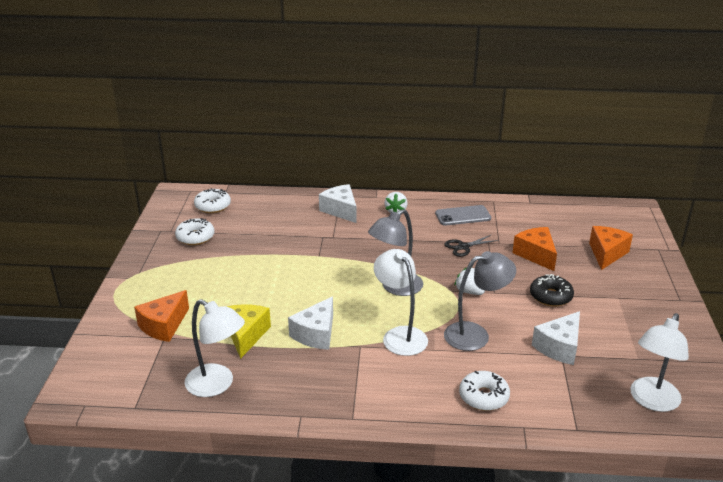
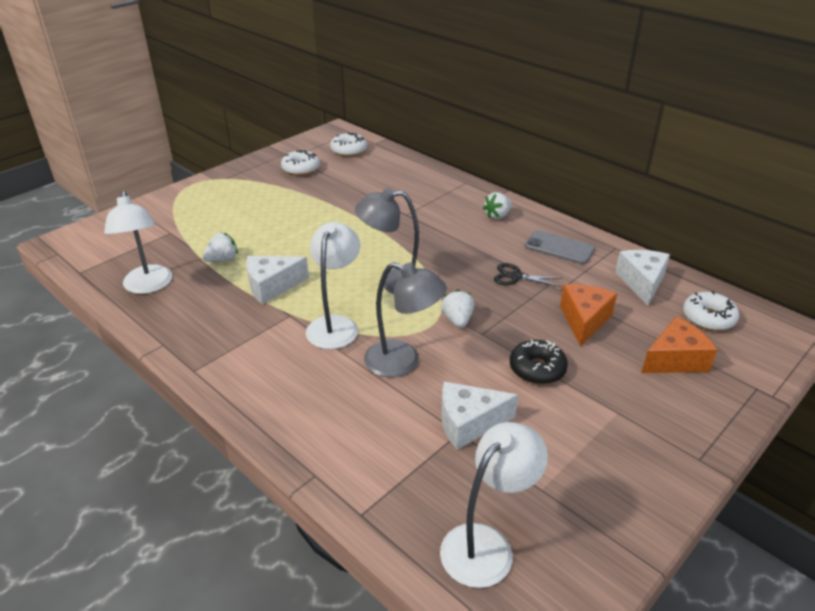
camera: 40 degrees right, 5 degrees up
orange cheese [134,290,189,342] -> none
yellow cheese [226,304,271,359] -> white strawberry [203,233,238,262]
white cheese [319,184,357,223] -> white cheese moved to [615,250,670,306]
white donut [459,371,510,411] -> white donut moved to [683,291,739,331]
white lamp [630,313,689,412] -> white lamp turned 150 degrees clockwise [440,422,548,588]

